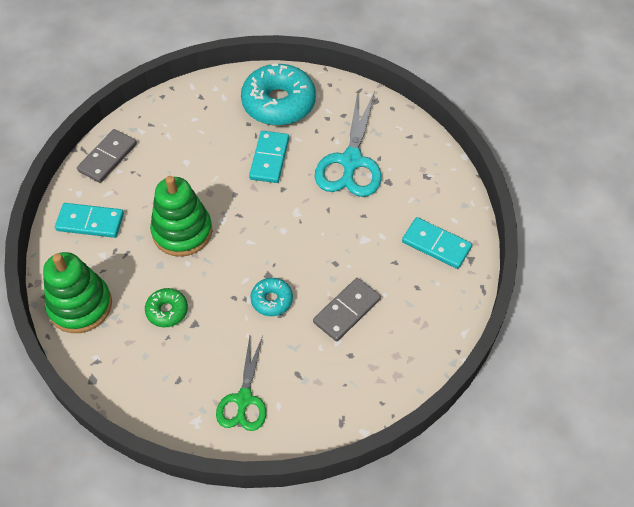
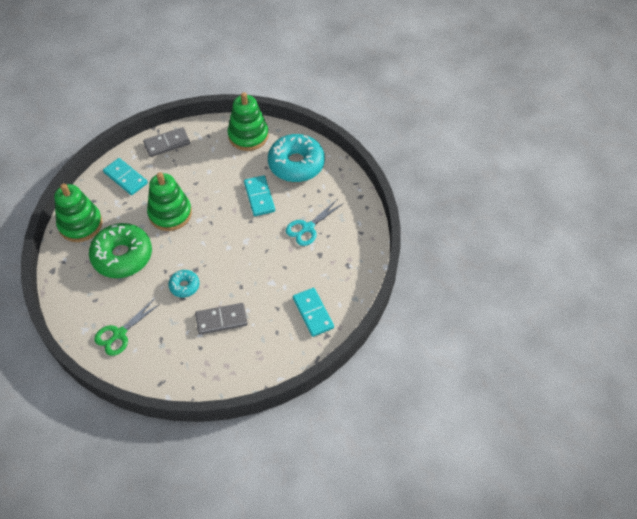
camera: 35 degrees right, 0 degrees up
green donut [145,288,188,327] -> green donut [89,223,152,278], size x2.05
turquoise domino [249,131,289,183] -> turquoise domino turned 60 degrees counterclockwise [244,175,275,216]
turquoise scissors [315,92,382,197] -> turquoise scissors [286,200,344,246], size x0.63
none -> green stacking toy [227,92,269,151]

